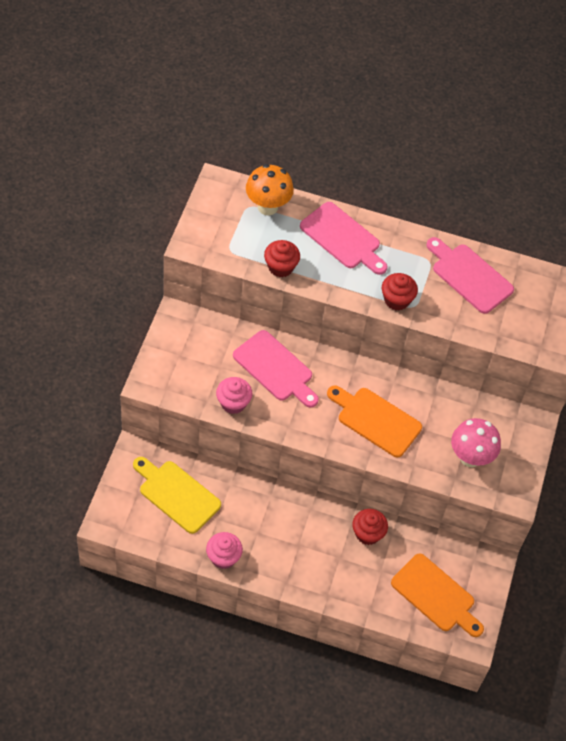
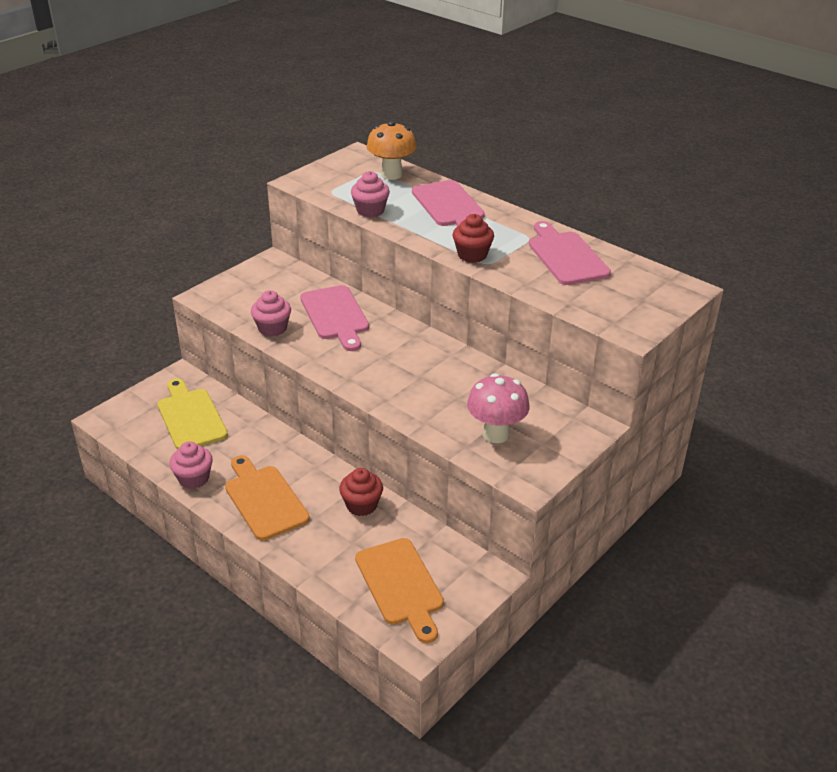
camera: 30 degrees right, 20 degrees down
red cupcake [264,240,300,277] -> pink cupcake [351,171,390,217]
orange cutting board [327,385,422,457] -> orange cutting board moved to [225,455,310,540]

